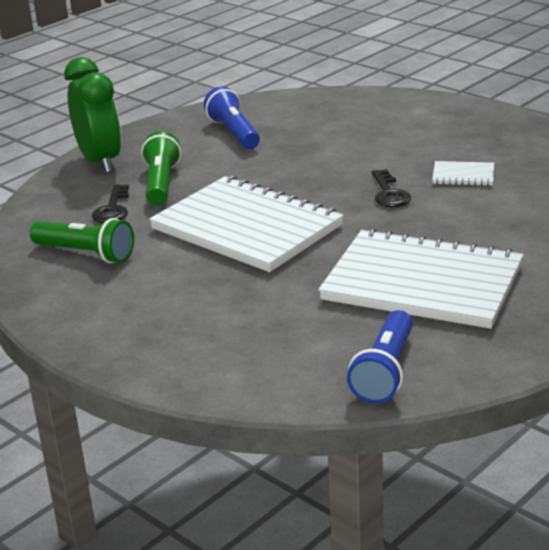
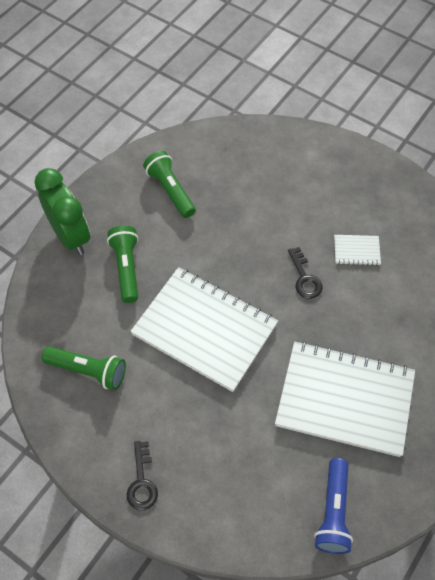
camera: 10 degrees left, 30 degrees up
black key [92,184,129,223] -> black key moved to [127,441,158,510]
blue flashlight [204,86,260,149] -> green flashlight [143,151,196,218]

